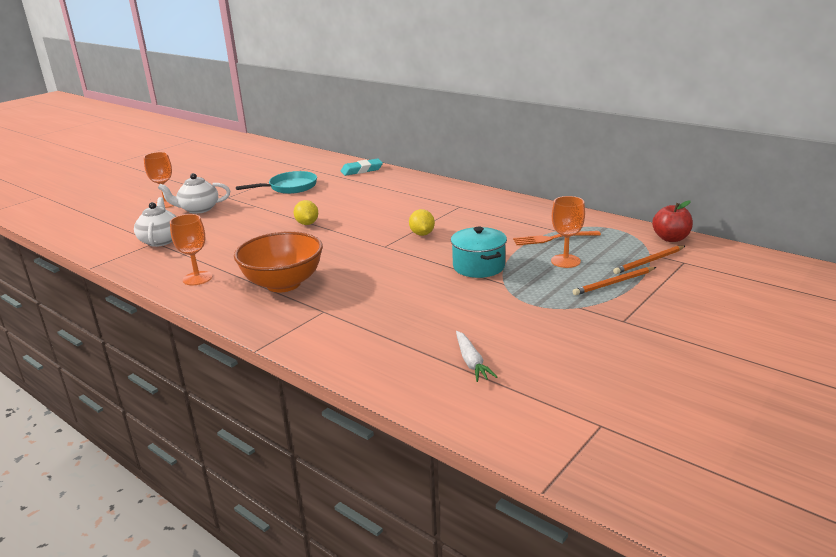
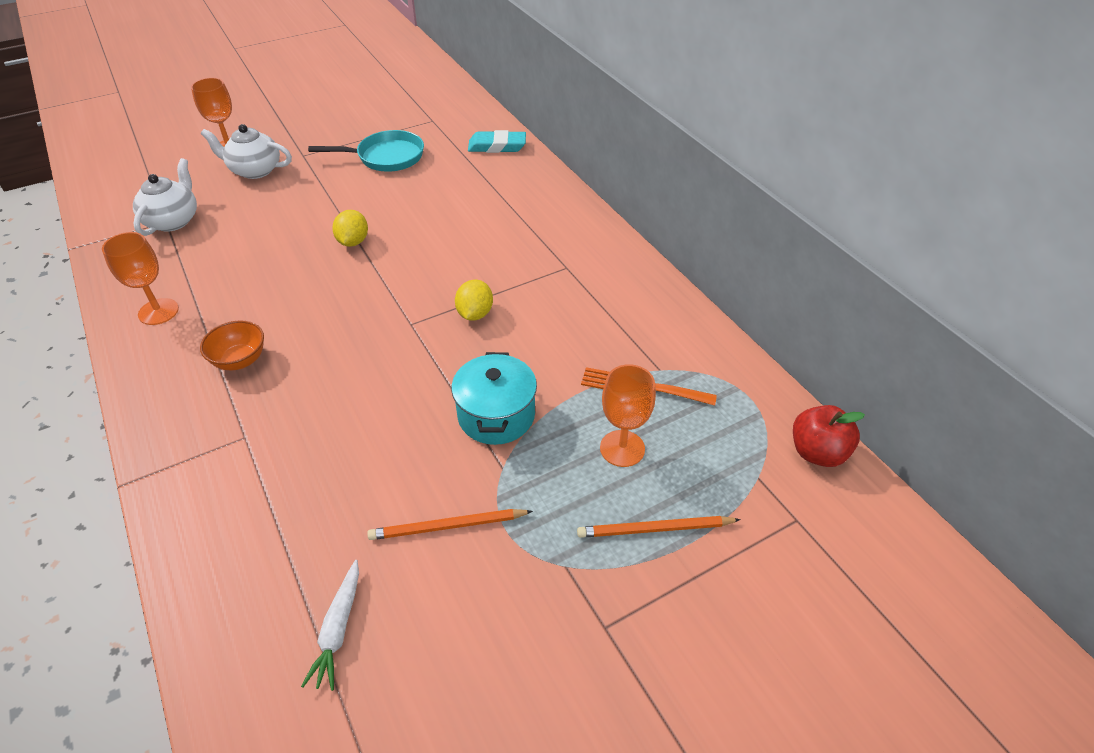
camera: 20 degrees right, 20 degrees up
orange bowl [234,231,323,292] -> orange bowl [200,321,264,370], size x0.51
orange pencil [613,245,685,274] -> orange pencil moved to [367,509,533,540]

